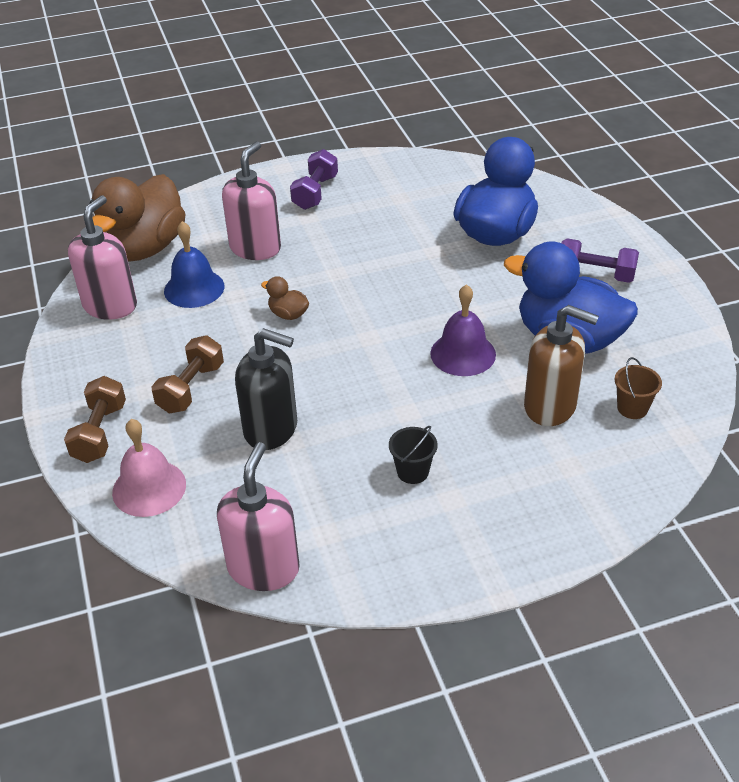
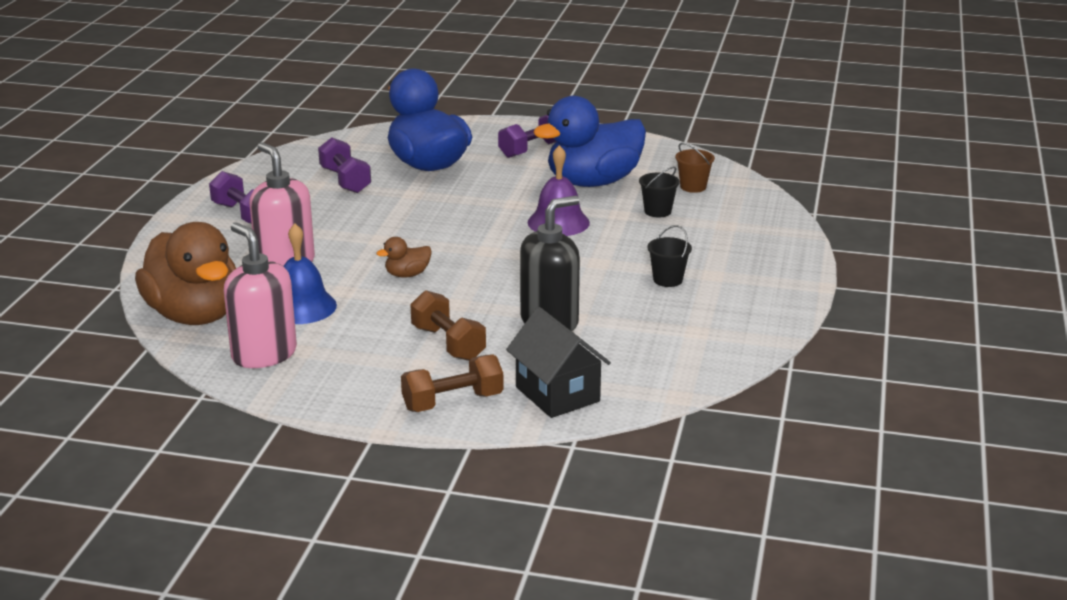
camera: 60 degrees left, 15 degrees down
brown dumbbell [64,376,126,463] -> brown dumbbell turned 60 degrees counterclockwise [401,354,504,412]
pink bell [112,419,186,517] -> black house [506,307,611,418]
pink soap dispenser [217,442,300,591] -> none
brown soap dispenser [524,305,599,426] -> black bucket [639,167,680,217]
none -> purple dumbbell [318,137,371,193]

